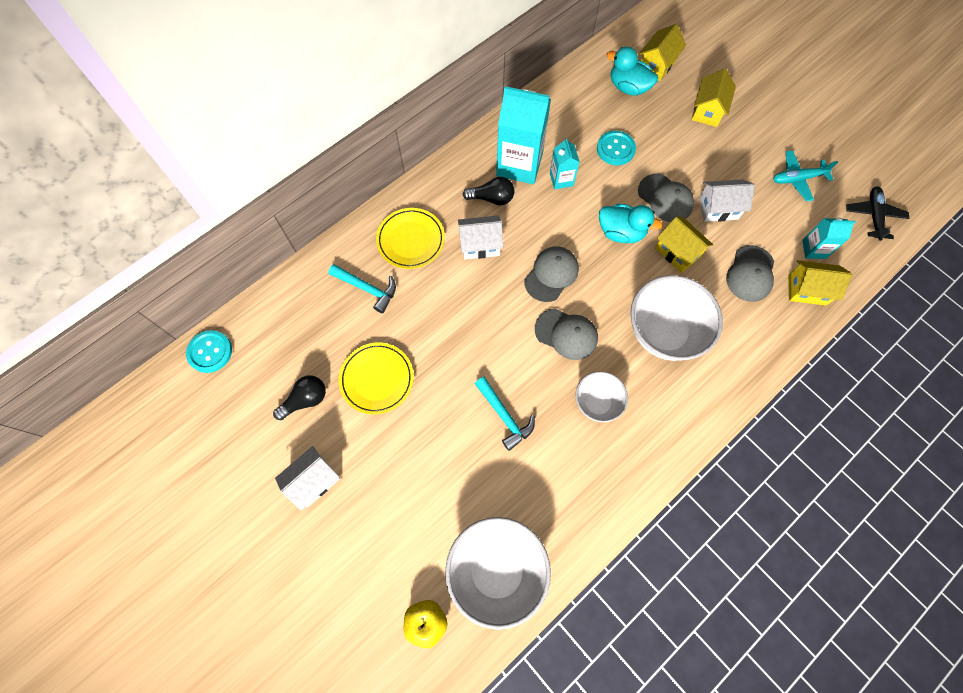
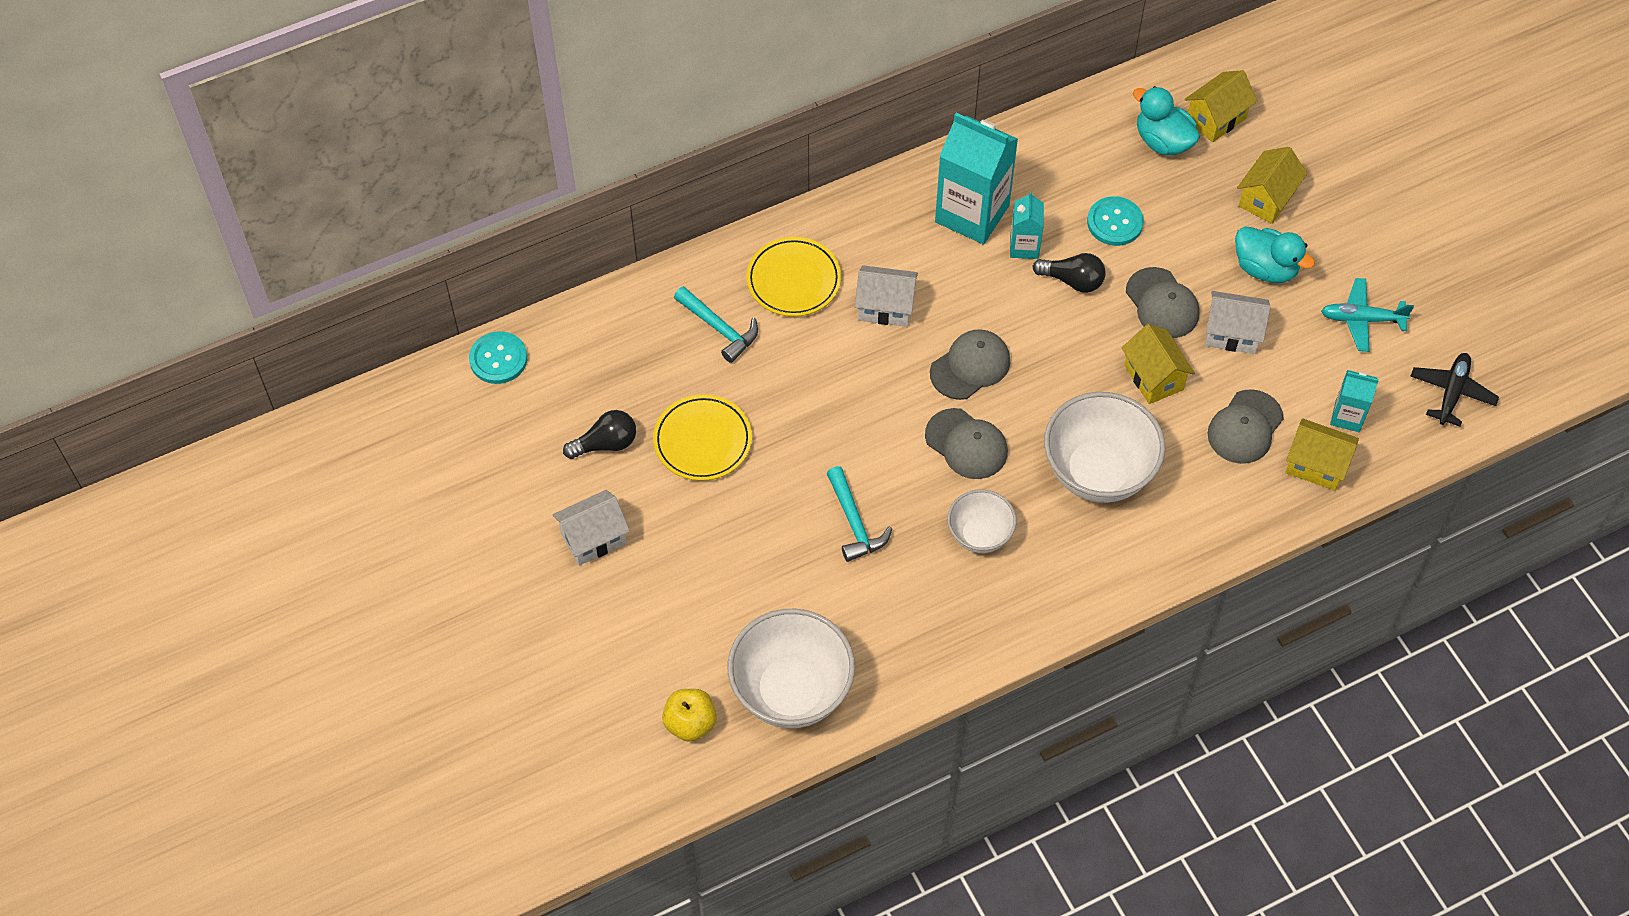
camera: 15 degrees right, 10 degrees down
black light bulb [462,177,514,205] -> black light bulb moved to [1033,253,1106,293]
turquoise duck [599,204,662,243] -> turquoise duck moved to [1235,226,1315,283]

